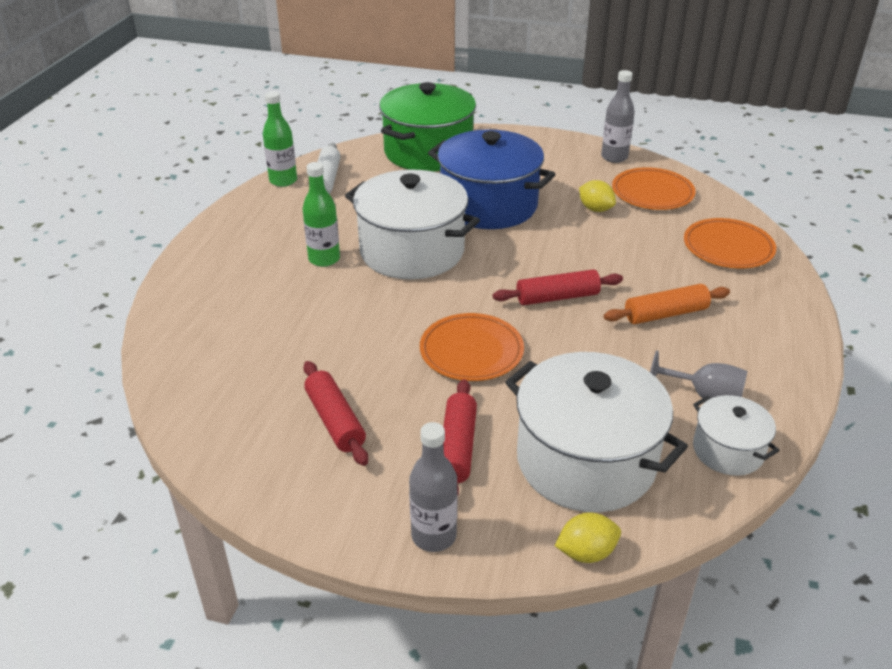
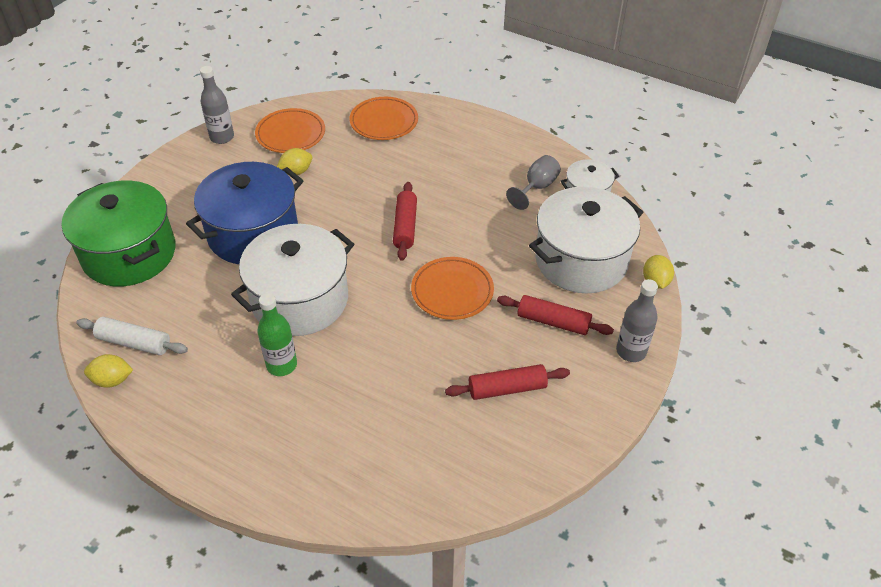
camera: 75 degrees left, 10 degrees up
green bottle [263,91,297,187] -> yellow lemon [84,354,133,388]
orange rolling pin [604,284,730,324] -> none

